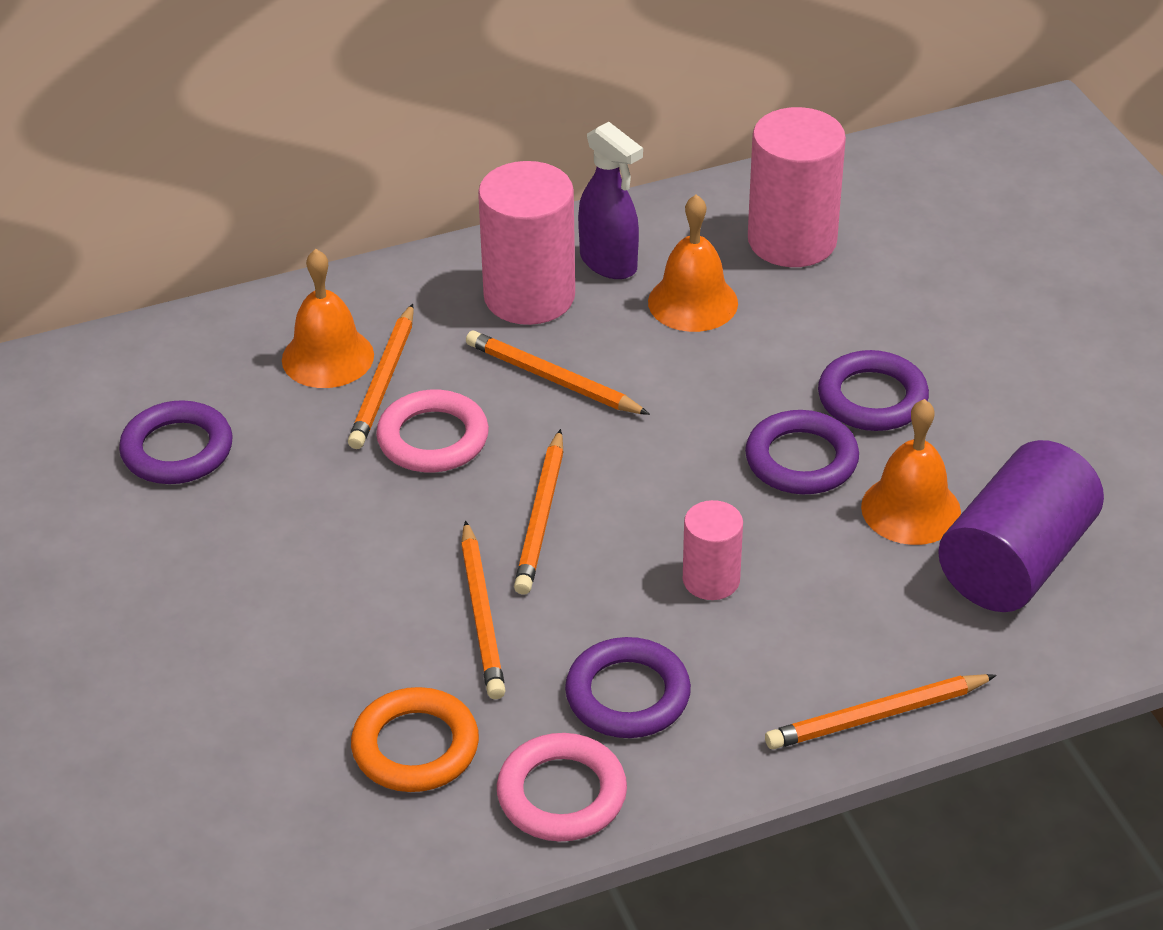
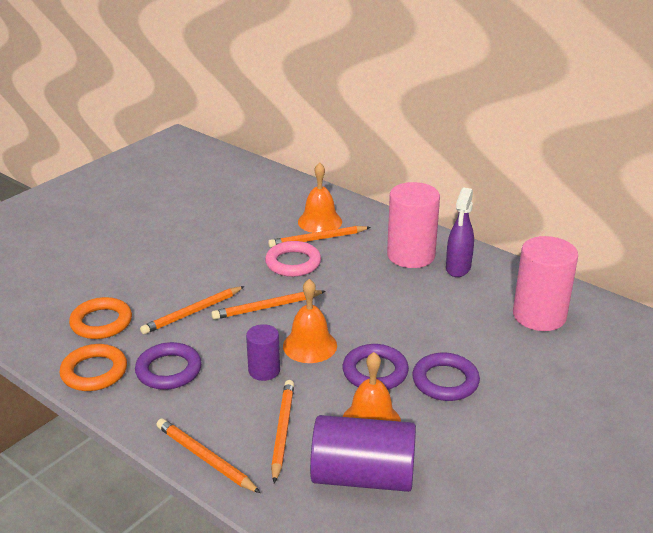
camera: 60 degrees right, 10 degrees down
purple ring [119,400,233,484] -> none
orange pencil [466,330,650,415] -> orange pencil moved to [271,380,294,484]
pink ring [497,733,627,841] -> orange ring [59,344,127,391]
orange bell [648,194,738,332] -> orange bell moved to [283,279,337,363]
pink cylinder [683,500,743,600] -> purple cylinder [246,324,280,381]

